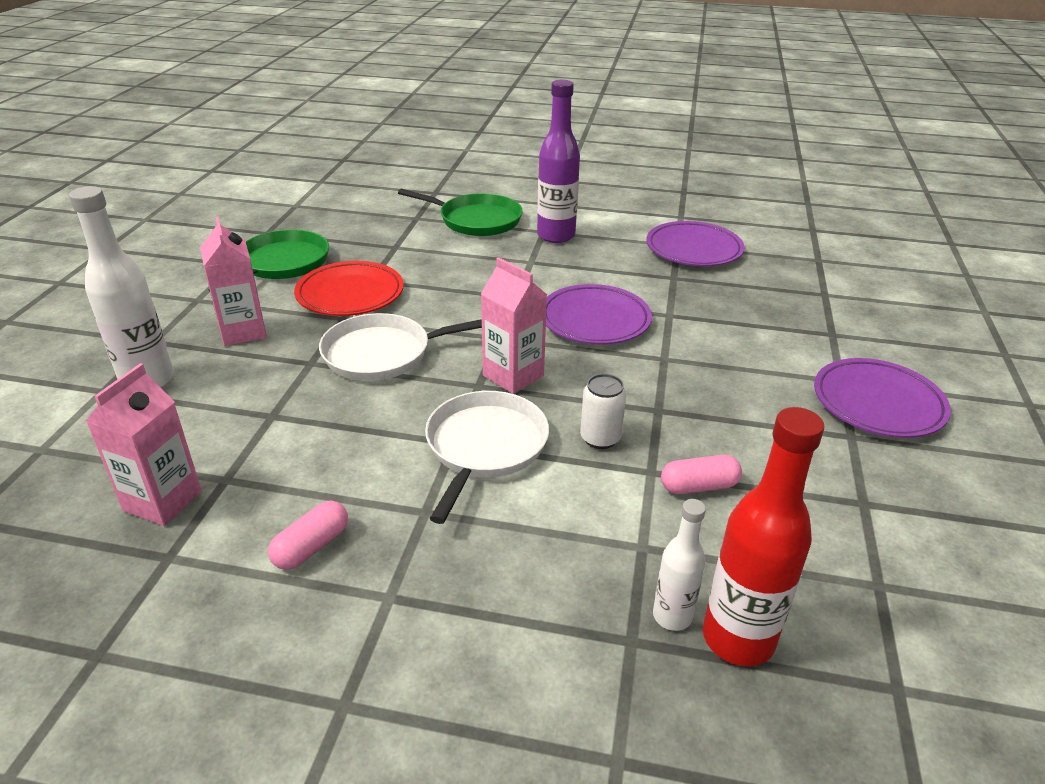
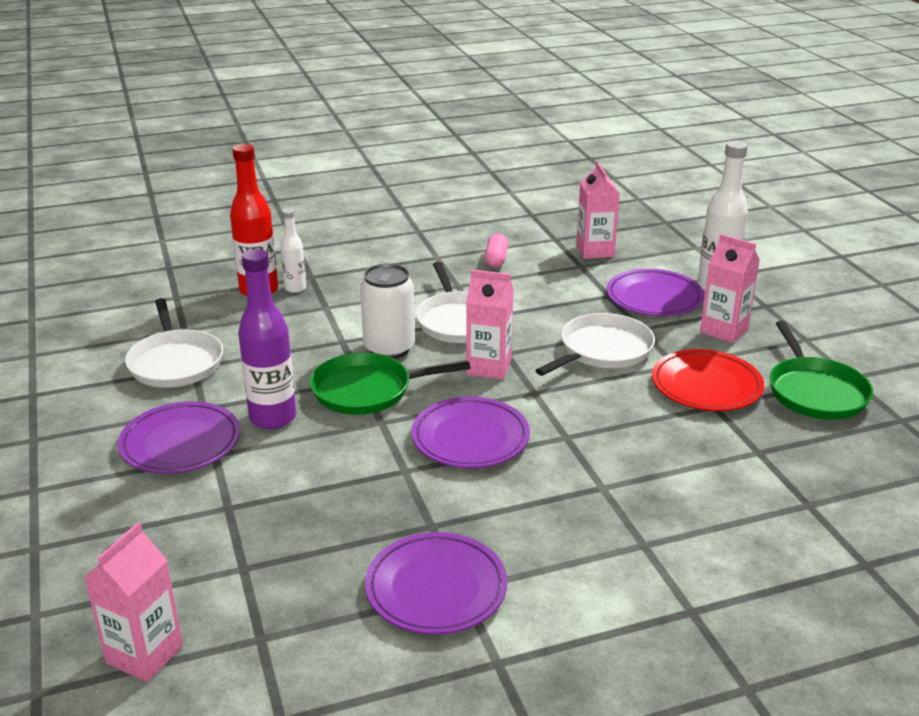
camera: 150 degrees right, 5 degrees down
green pan [398,189,523,236] -> green pan moved to [310,353,470,415]
purple bottle [537,80,580,243] -> purple bottle moved to [238,249,296,429]
white can [580,374,626,449] -> white can [360,263,415,359], size x1.63
pink capsule [661,455,742,494] -> none
none -> pink carton [84,522,183,682]
none -> white pan [125,298,223,388]
none -> purple plate [607,269,704,316]

